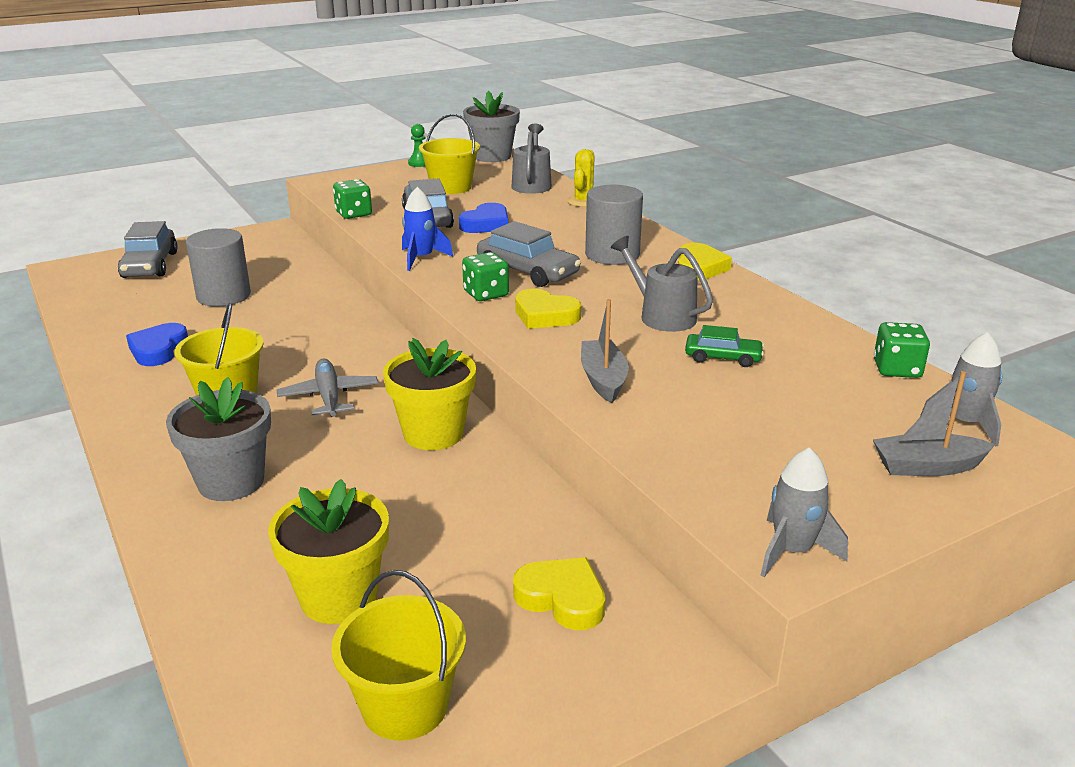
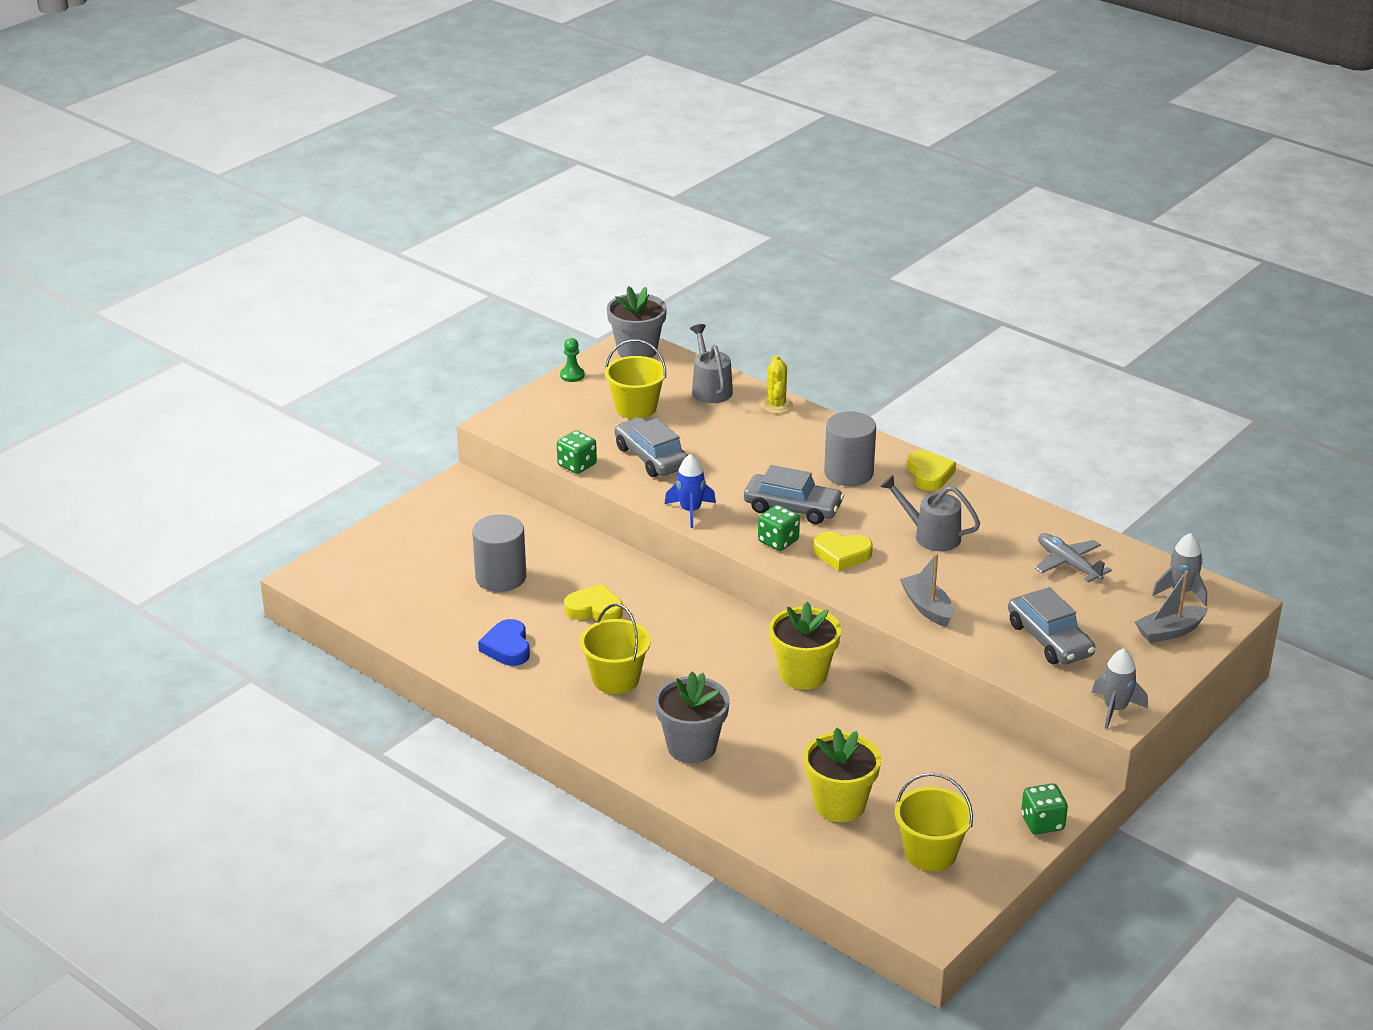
camera: 20 degrees left, 5 degrees up
grey car [118,221,178,278] -> grey car moved to [1008,587,1095,665]
grey plane [277,359,378,417] -> grey plane moved to [1035,533,1112,582]
blue heart [459,203,508,233] -> none
yellow heart [513,557,605,630] -> yellow heart moved to [564,584,623,621]
green car [685,325,764,367] -> none
green dice [874,322,930,378] -> green dice moved to [1021,783,1068,835]

